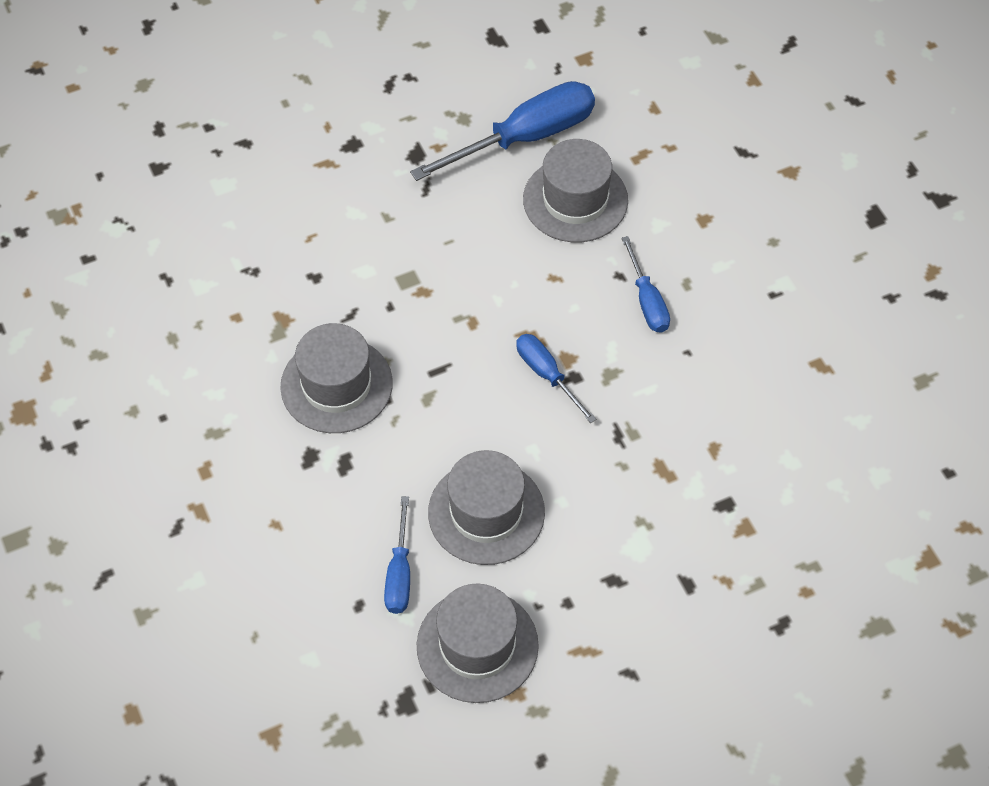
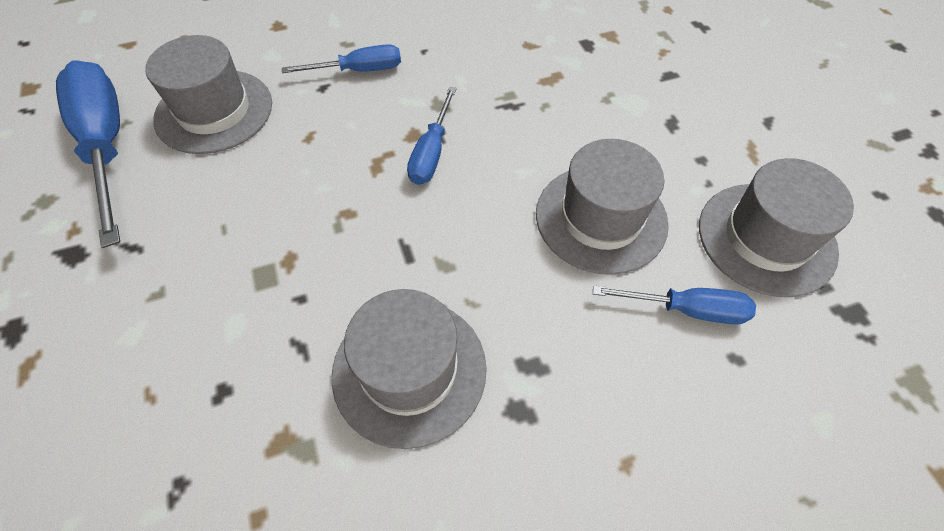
camera: 85 degrees left, 0 degrees up
blue screwdriver [516,334,596,423] -> blue screwdriver turned 45 degrees counterclockwise [407,87,456,185]

